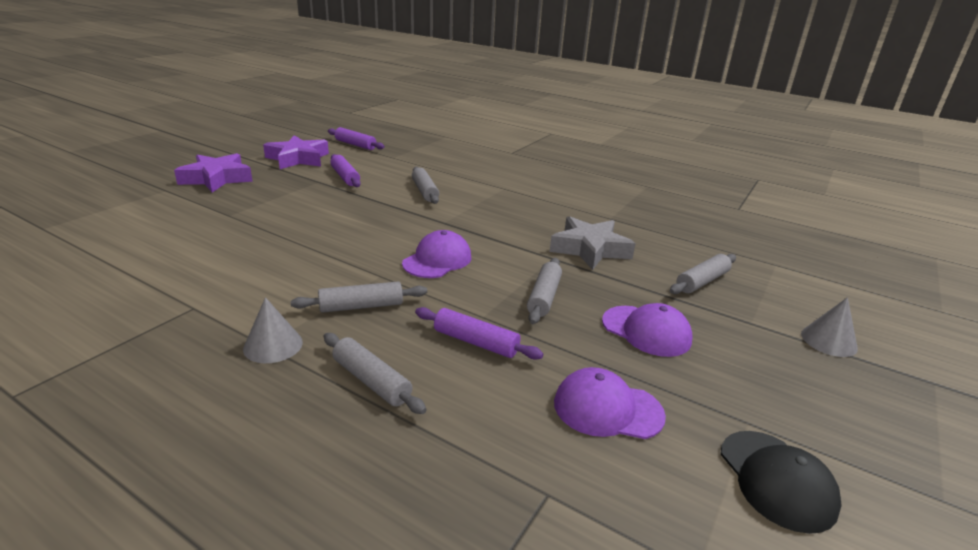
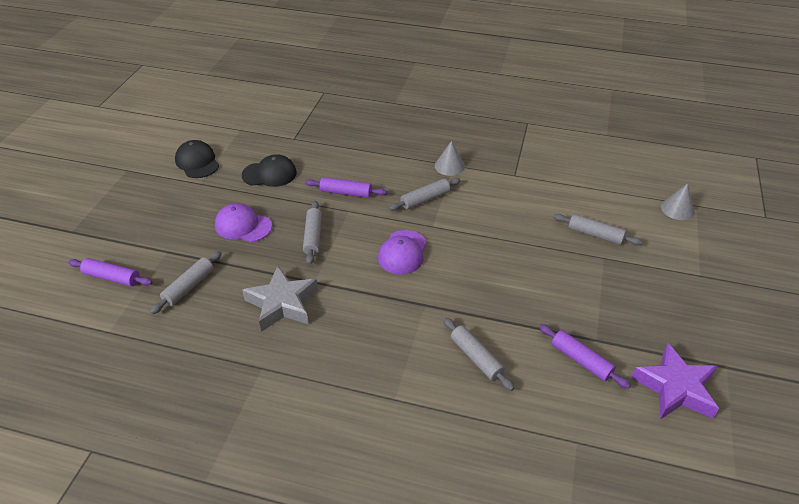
camera: 165 degrees right, 15 degrees up
purple star [174,153,253,192] -> none
grey rolling pin [324,333,426,414] -> grey rolling pin moved to [553,214,642,245]
purple rolling pin [328,127,384,150] -> purple rolling pin moved to [68,258,153,286]
purple cap [554,367,666,439] -> black cap [242,154,297,187]
grey cone [801,297,858,357] -> grey cone moved to [661,184,695,220]

